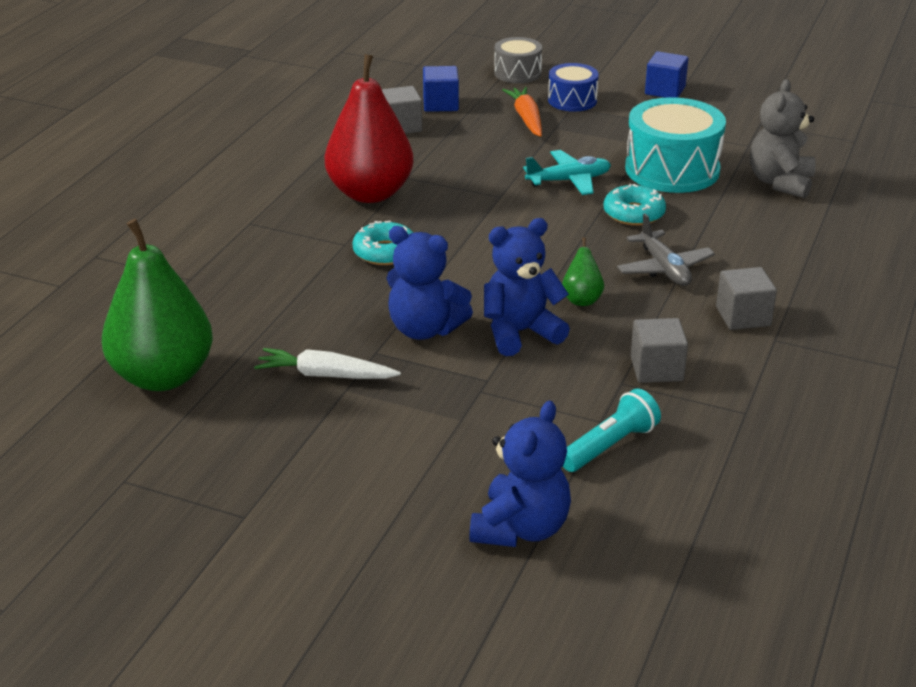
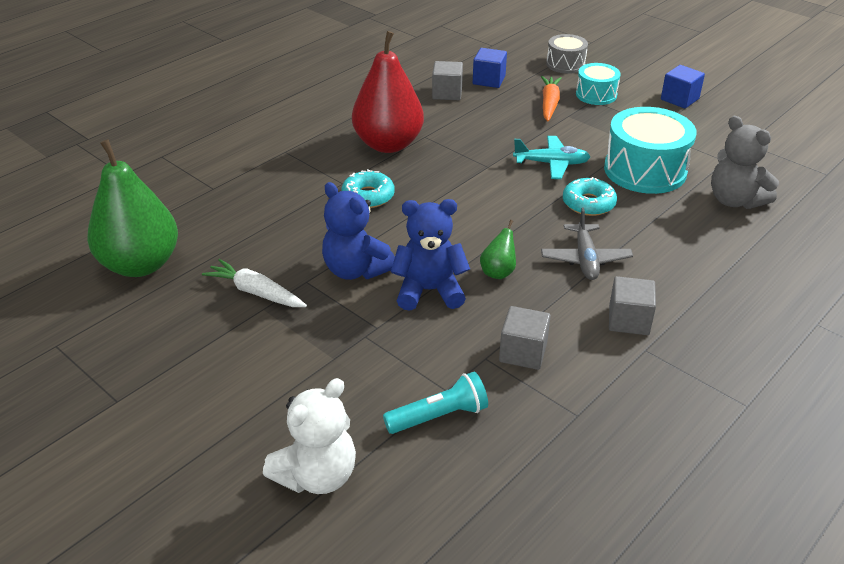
camera: 20 degrees right, 5 degrees up
blue teddy bear [469,400,571,547] -> white teddy bear [263,378,356,494]
blue drum [548,63,599,112] -> turquoise drum [576,63,621,105]
grey teddy bear [750,79,816,198] -> grey teddy bear turned 75 degrees counterclockwise [711,116,779,209]

